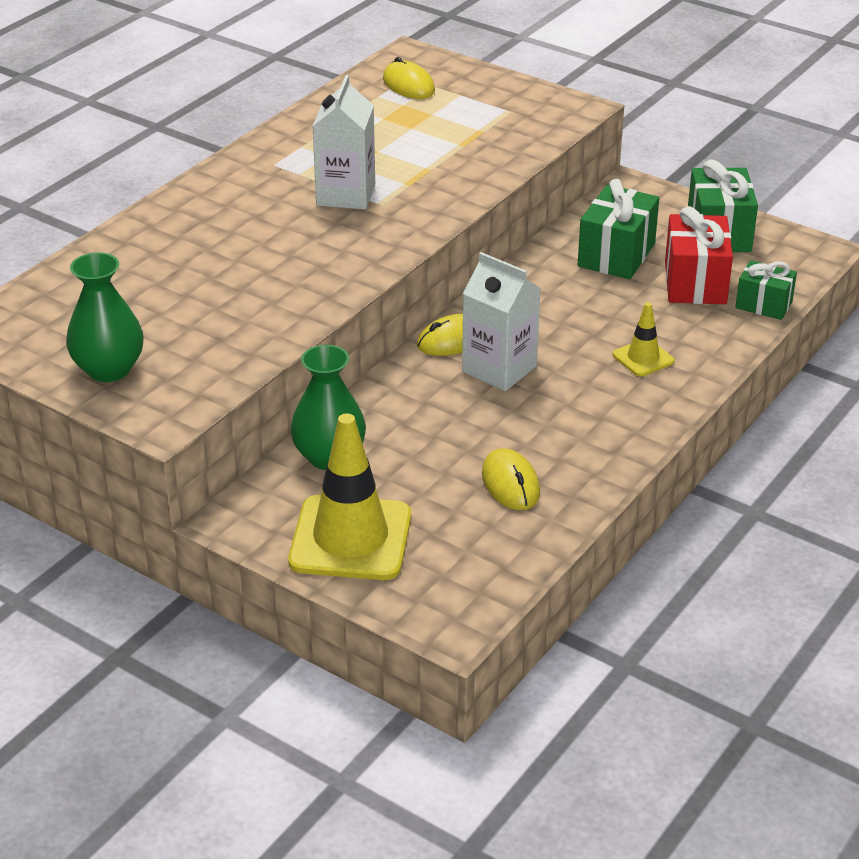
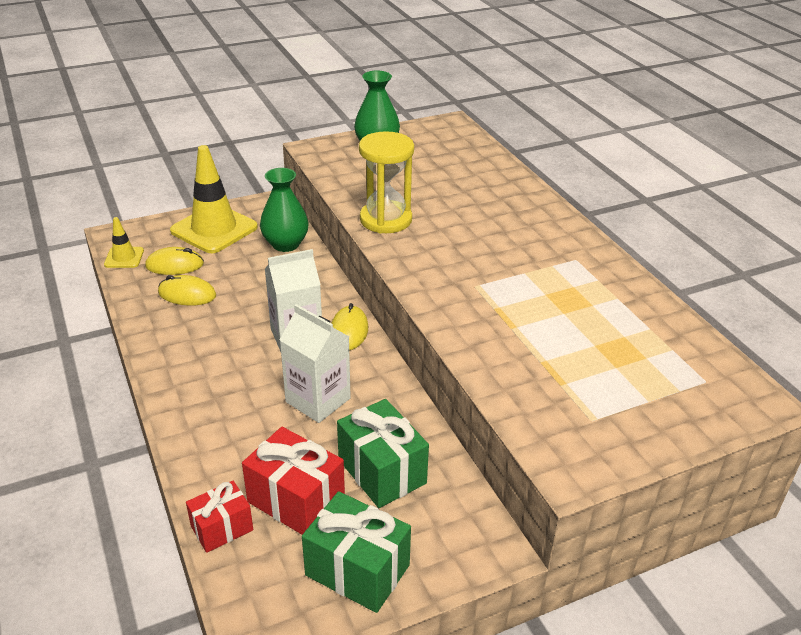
camera: 120 degrees right, 0 degrees up
white carton [312,75,375,210] -> white carton moved to [280,304,351,423]
yellow mouse [383,57,435,99] -> yellow mouse moved to [145,247,204,275]
yellow traffic cone [612,302,674,376] -> yellow traffic cone moved to [104,217,144,268]
green gift [735,260,797,320] -> red gift [186,481,253,553]
none -> yellow hourglass [359,131,414,233]

